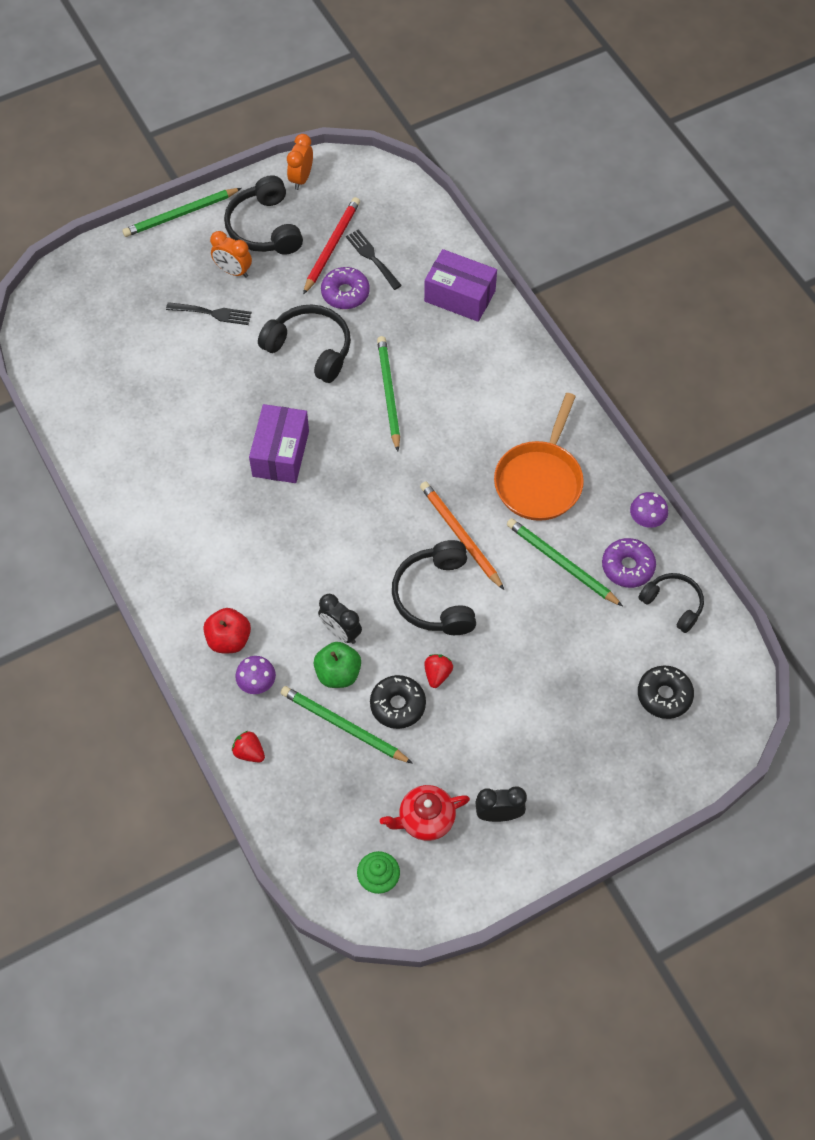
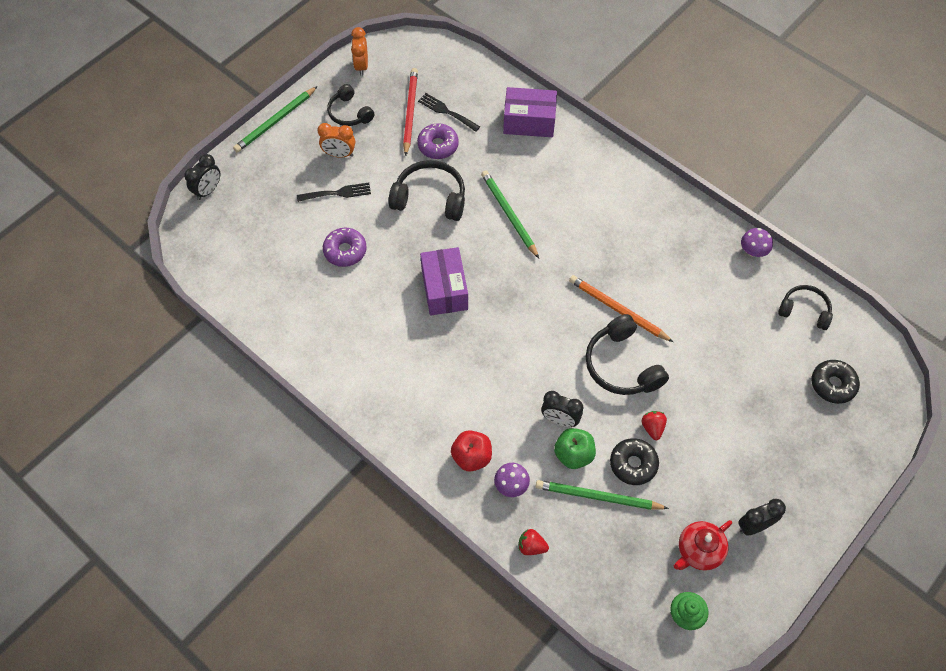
camera: 20 degrees left, 0 degrees up
black headphones [224,175,303,255] -> black headphones [327,84,374,126], size x0.64
orange pan [494,393,584,521] -> none
green pencil [507,518,623,606] -> none
purple donut [602,538,656,588] -> purple donut moved to [323,228,367,267]
none -> black clock [184,154,220,200]

